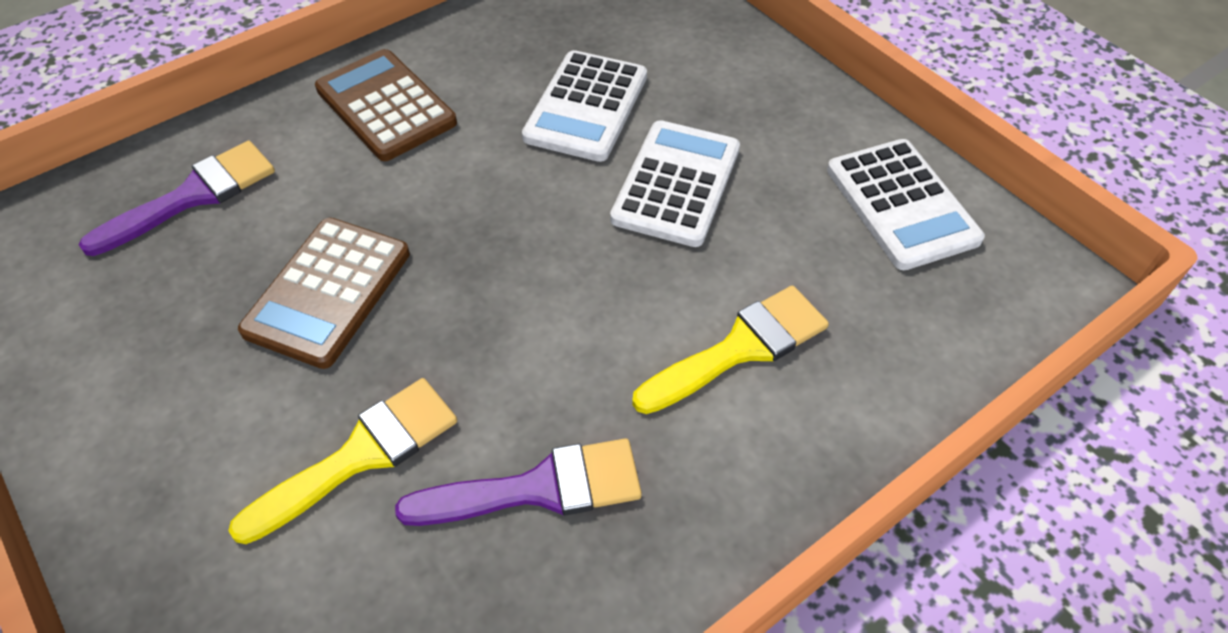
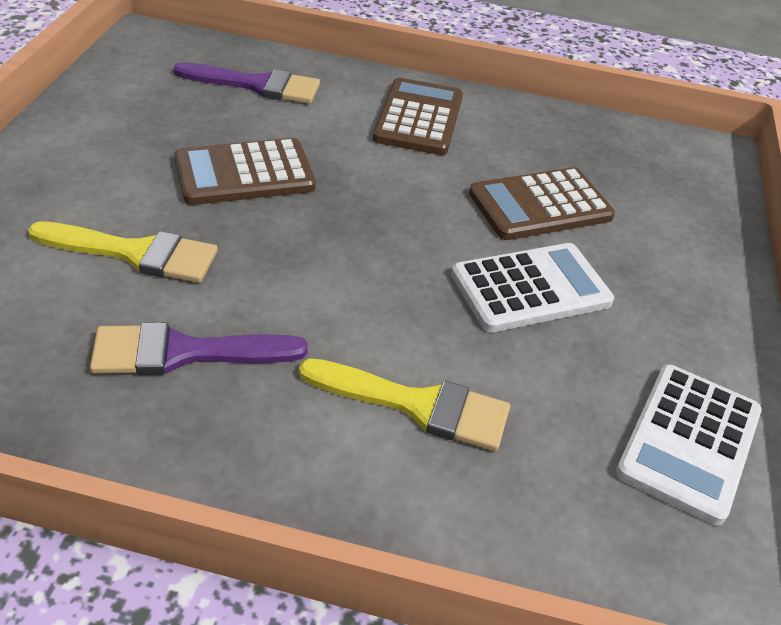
camera: 45 degrees right, 10 degrees down
purple brush [395,438,642,526] -> purple brush turned 135 degrees clockwise [90,322,308,375]
white calculator [522,50,647,162] -> brown calculator [469,167,615,240]

